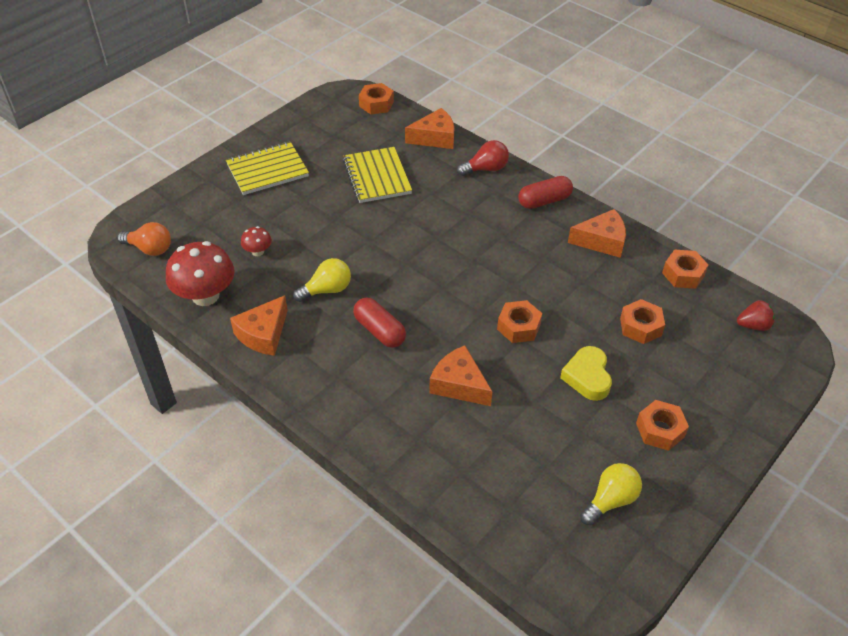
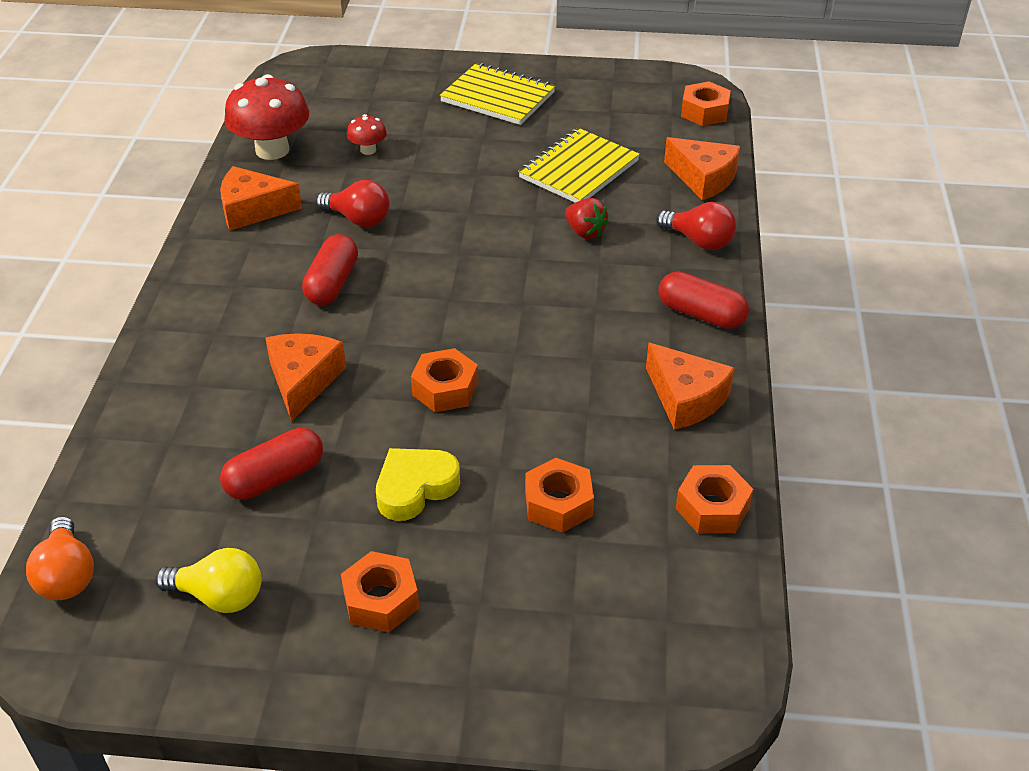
camera: 55 degrees right, 5 degrees down
orange light bulb [117,222,171,256] -> orange light bulb moved to [26,516,94,600]
yellow light bulb [293,258,351,302] -> red light bulb [316,180,390,227]
red strawberry [737,300,775,331] -> red strawberry moved to [565,198,609,239]
none -> red capsule [220,428,323,500]

